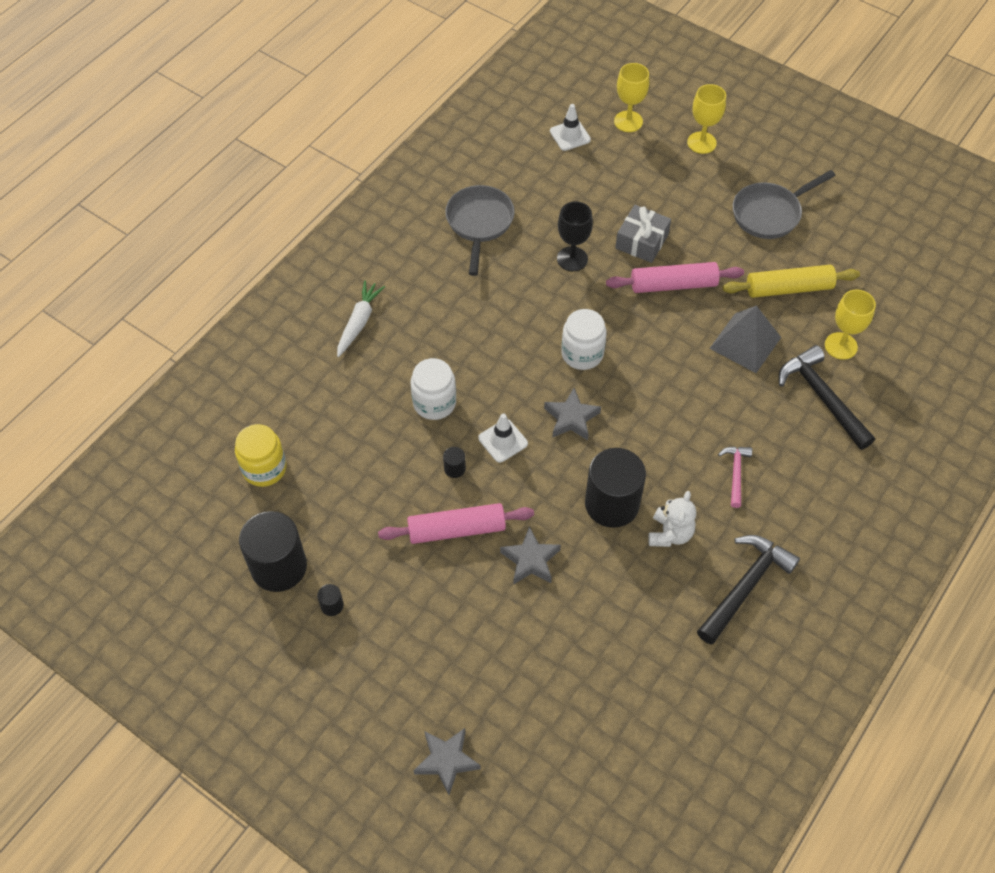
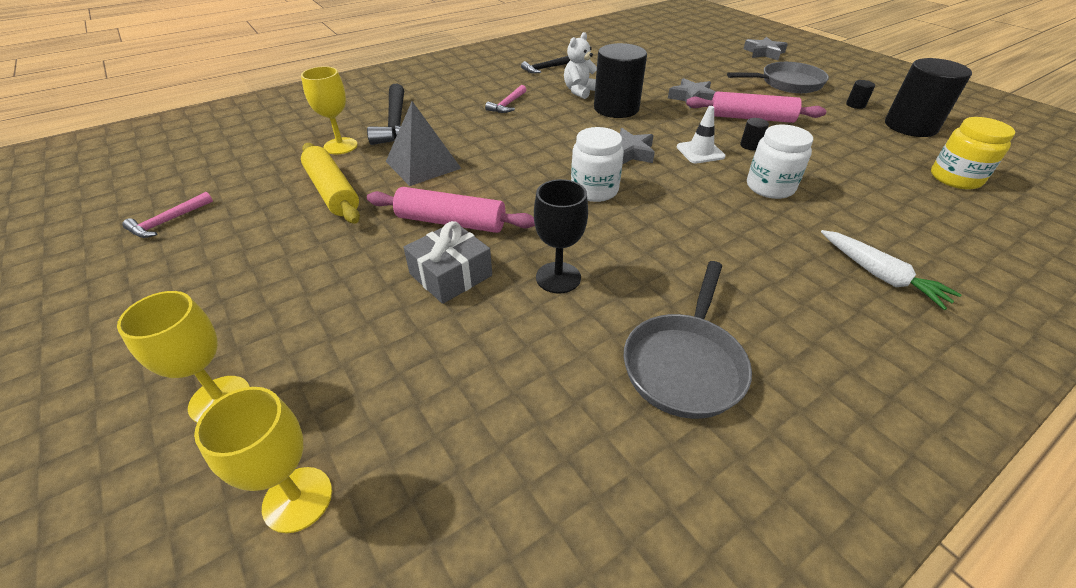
camera: 160 degrees left, 15 degrees down
white carrot [337,281,385,357] -> white carrot turned 75 degrees counterclockwise [821,230,962,310]
white traffic cone [550,104,591,151] -> none
black hammer [697,535,800,645] -> black hammer [521,56,570,74], size x0.55
yellow rolling pin [723,265,860,298] -> yellow rolling pin turned 45 degrees clockwise [301,143,360,224]
grey pan [733,170,836,239] -> grey pan moved to [727,62,829,93]
none -> pink hammer [122,192,213,238]

